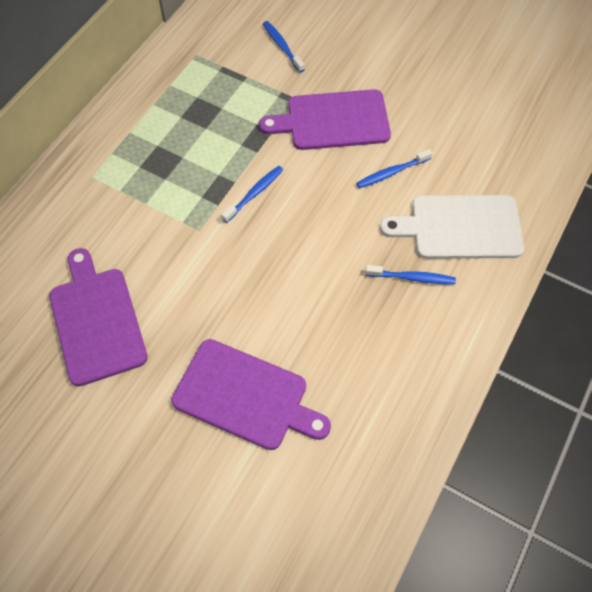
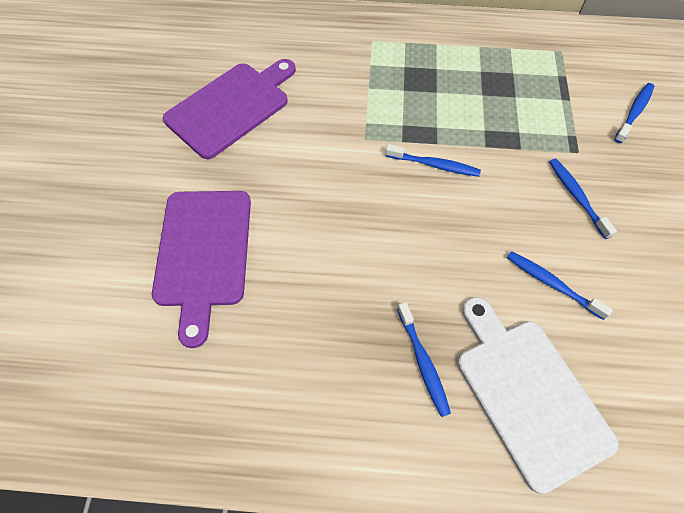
camera: 65 degrees right, 0 degrees up
purple cutting board [259,89,391,150] -> blue toothbrush [549,159,617,239]

